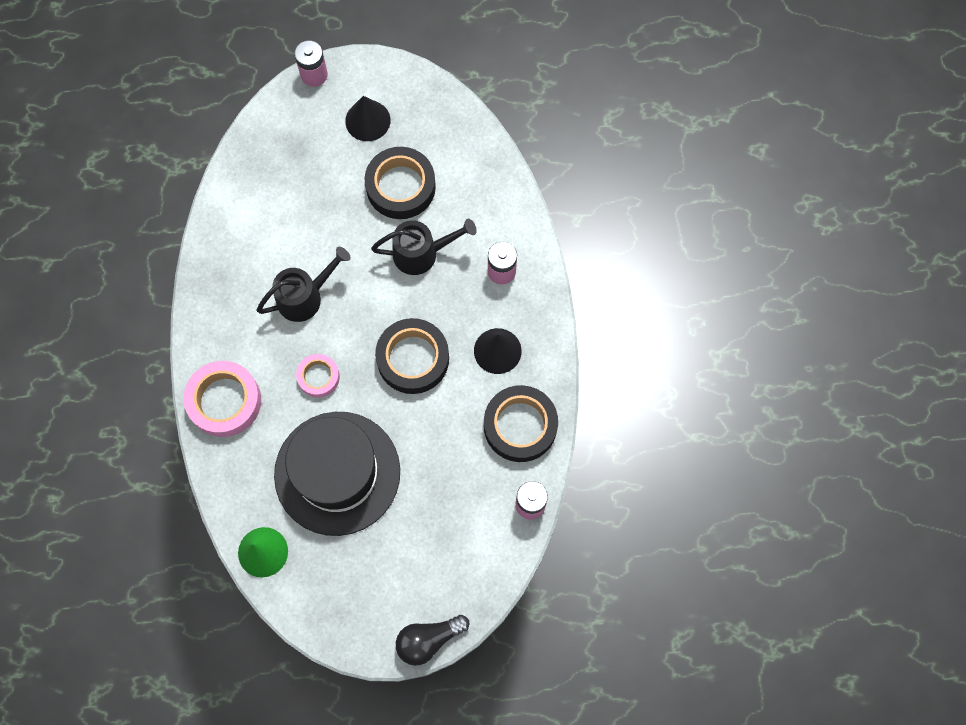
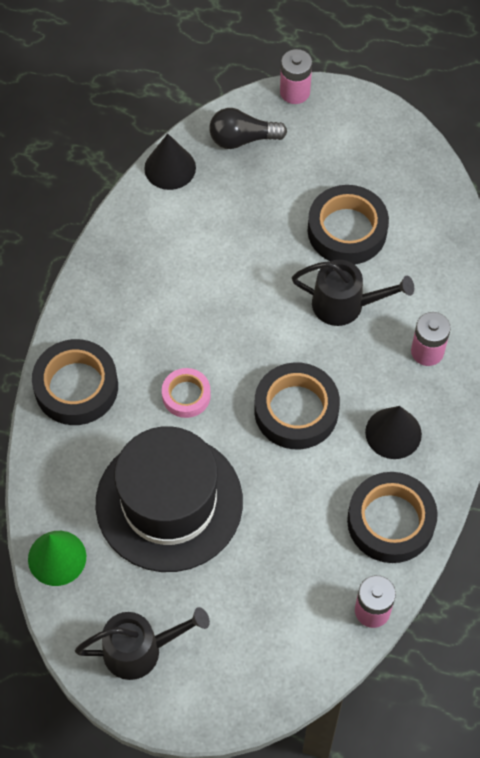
camera: 20 degrees right, 10 degrees down
pink tape [183,361,261,437] -> black tape [32,339,118,425]
black watering can [256,247,351,322] -> black watering can moved to [75,607,210,680]
black cone [345,96,391,141] -> black cone moved to [144,134,196,190]
black light bulb [396,615,469,666] -> black light bulb moved to [209,108,287,149]

